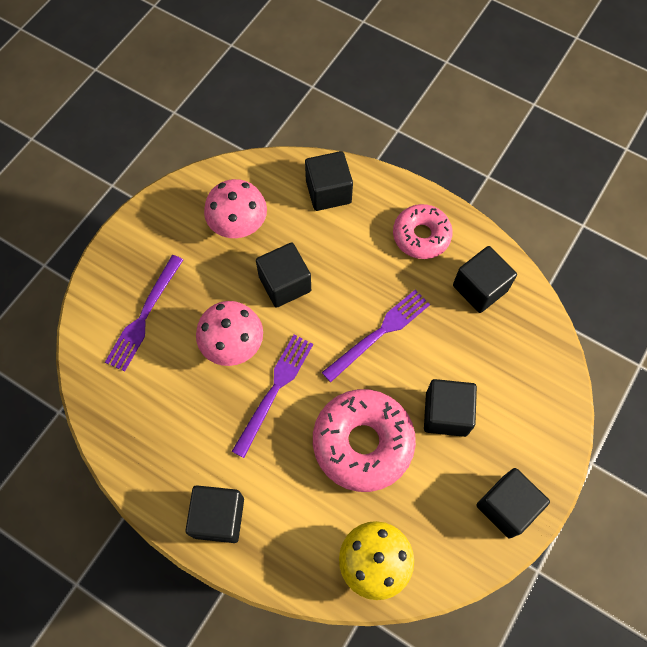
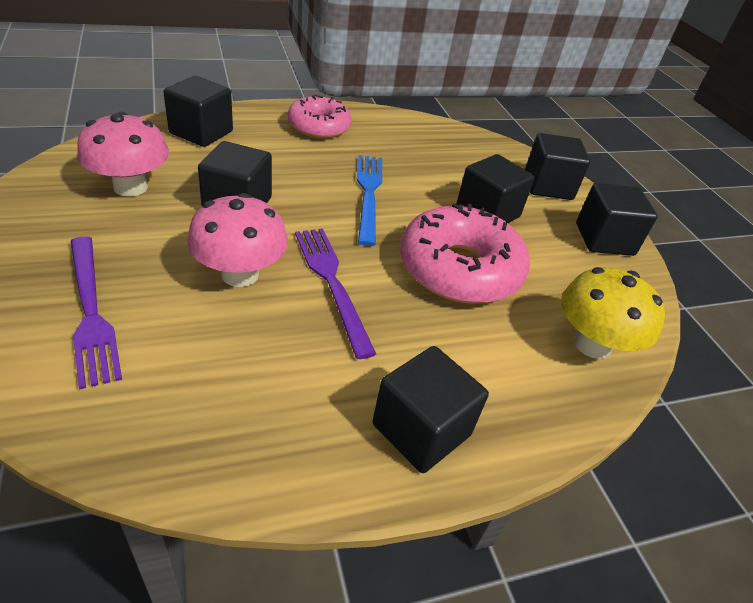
camera: 55 degrees left, 25 degrees down
purple fork [322,290,430,382] -> blue fork [357,155,382,246]
black cube [453,246,517,313] -> black cube moved to [525,133,590,200]

